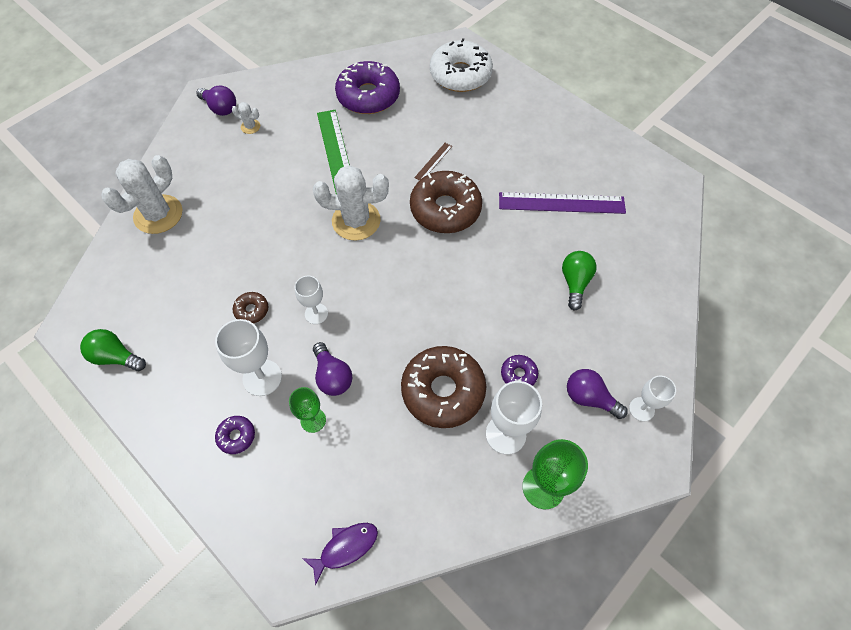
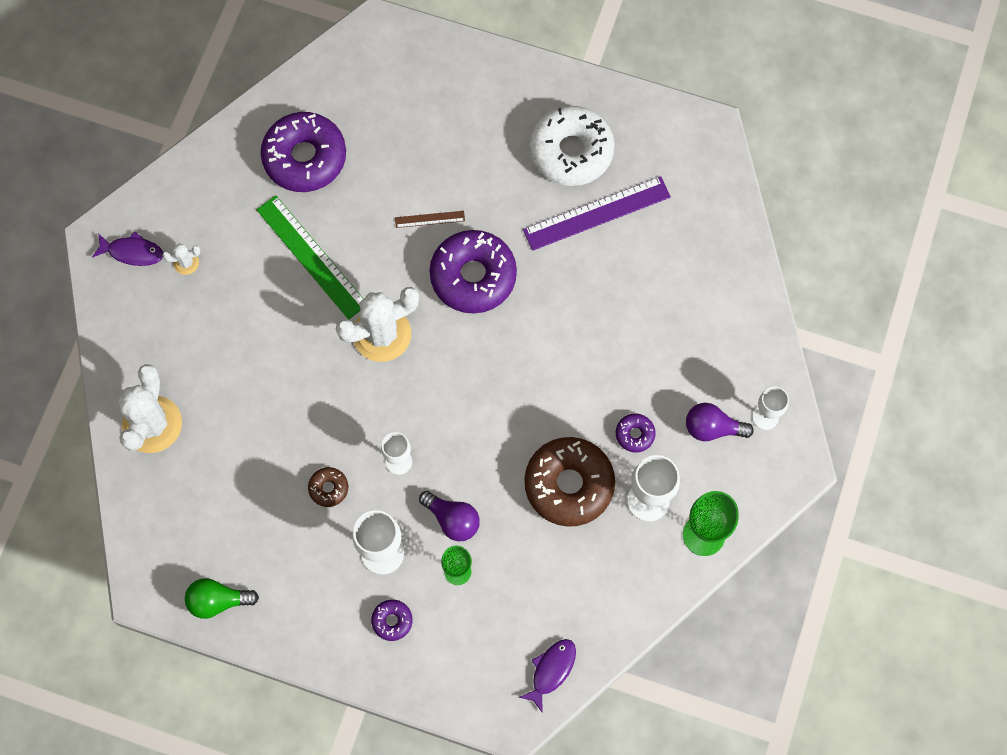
camera: 25 degrees left, 10 degrees up
purple light bulb [196,86,236,116] -> purple fish [92,231,163,266]
brown donut [410,171,482,233] -> purple donut [430,230,517,314]
brown ruler [414,143,452,180] -> brown ruler turned 75 degrees clockwise [395,211,465,228]
white donut [430,38,493,92] -> white donut moved to [529,106,615,186]
green light bulb [562,251,597,311] -> none

